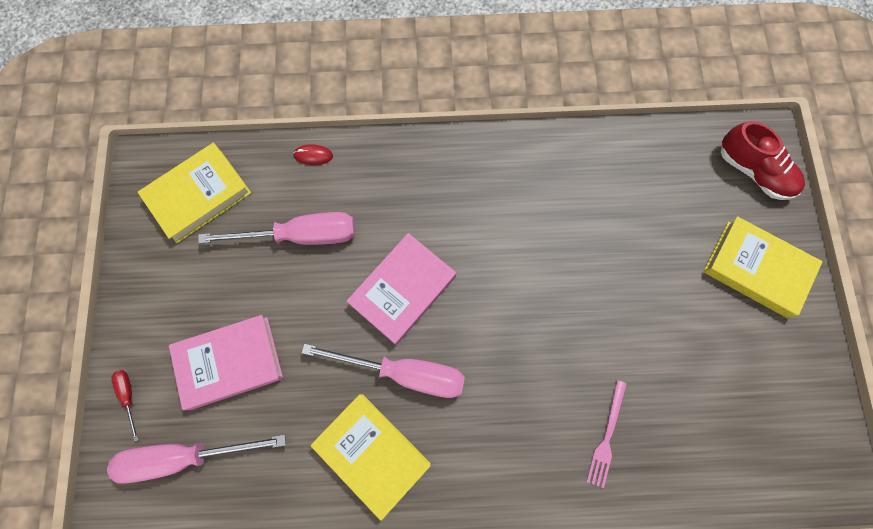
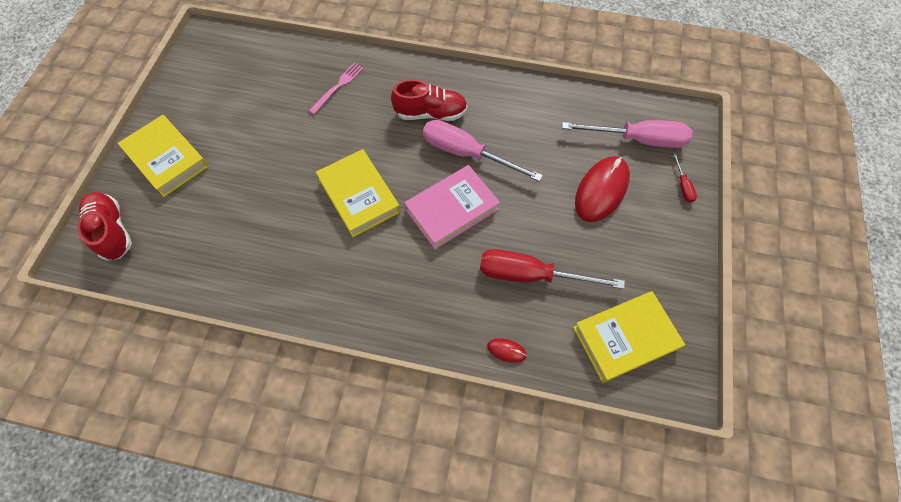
camera: 165 degrees left, 10 degrees down
pink book [169,315,283,410] -> red mouse [575,156,630,222]
pink screwdriver [198,212,355,245] -> red screwdriver [480,249,625,289]
yellow book [311,394,431,521] -> yellow book moved to [316,149,401,237]
none -> red shoe [391,79,467,121]

